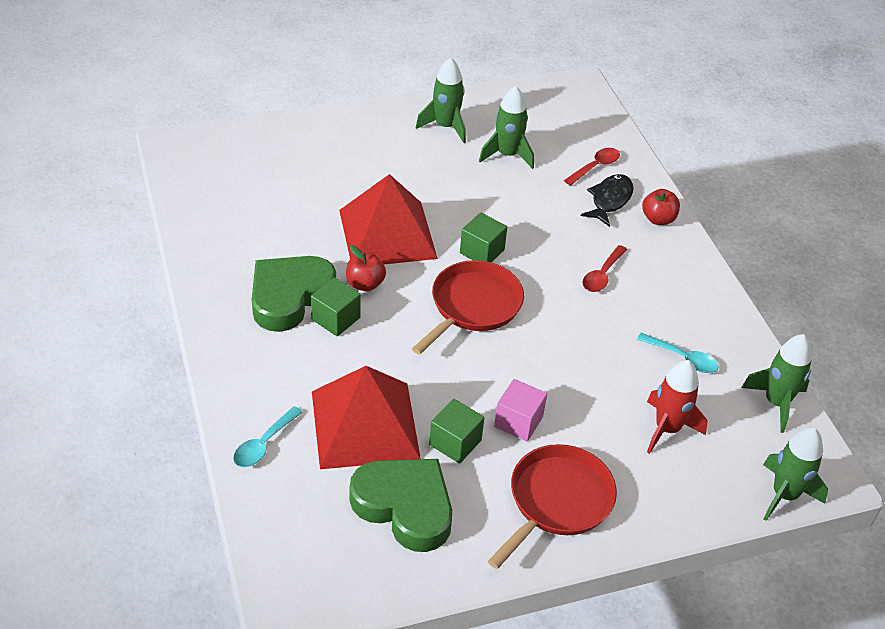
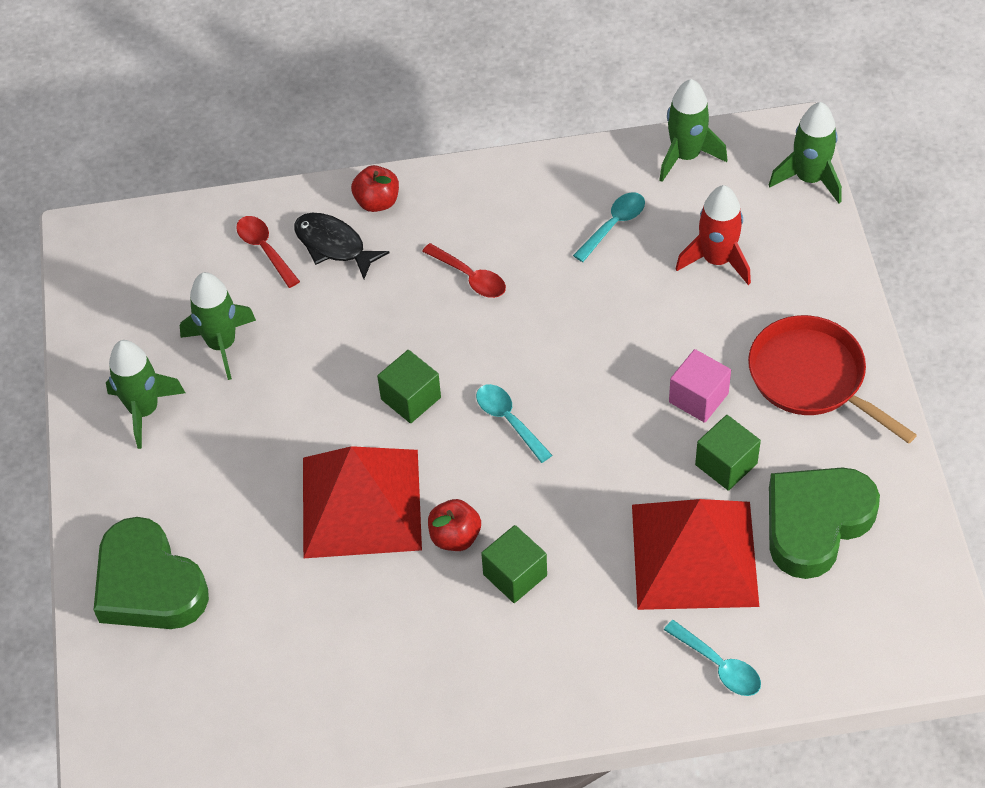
camera: 75 degrees left, 10 degrees up
green heart [252,256,336,332] -> green heart moved to [94,517,209,629]
red pan [412,260,524,355] -> turquoise spoon [476,384,552,463]

